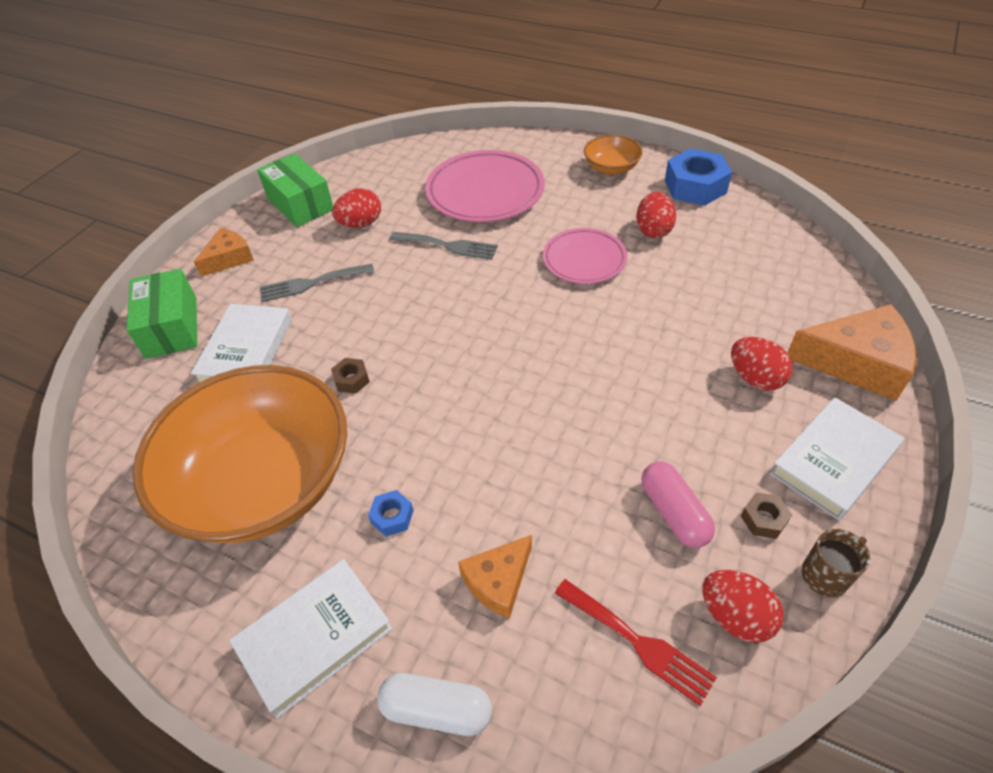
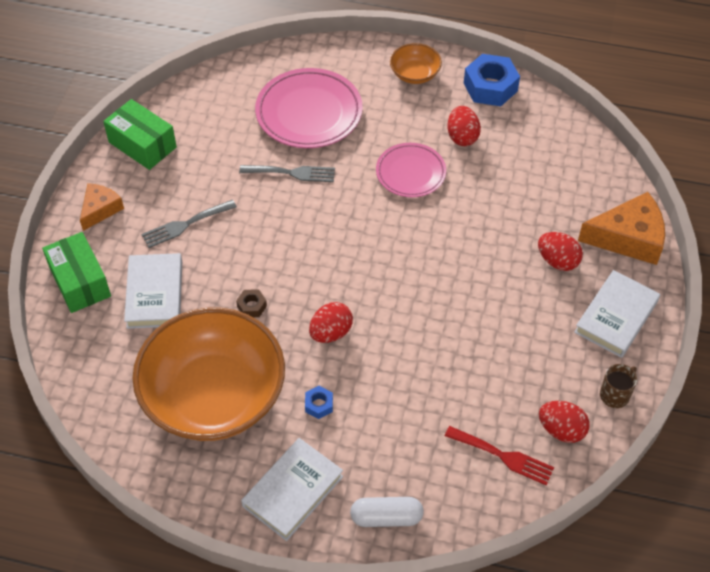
camera: 15 degrees left, 5 degrees up
red egg [332,188,381,228] -> red egg moved to [309,302,353,343]
orange cheese [458,535,532,619] -> none
pink capsule [641,461,715,548] -> none
brown nut [741,493,792,539] -> none

